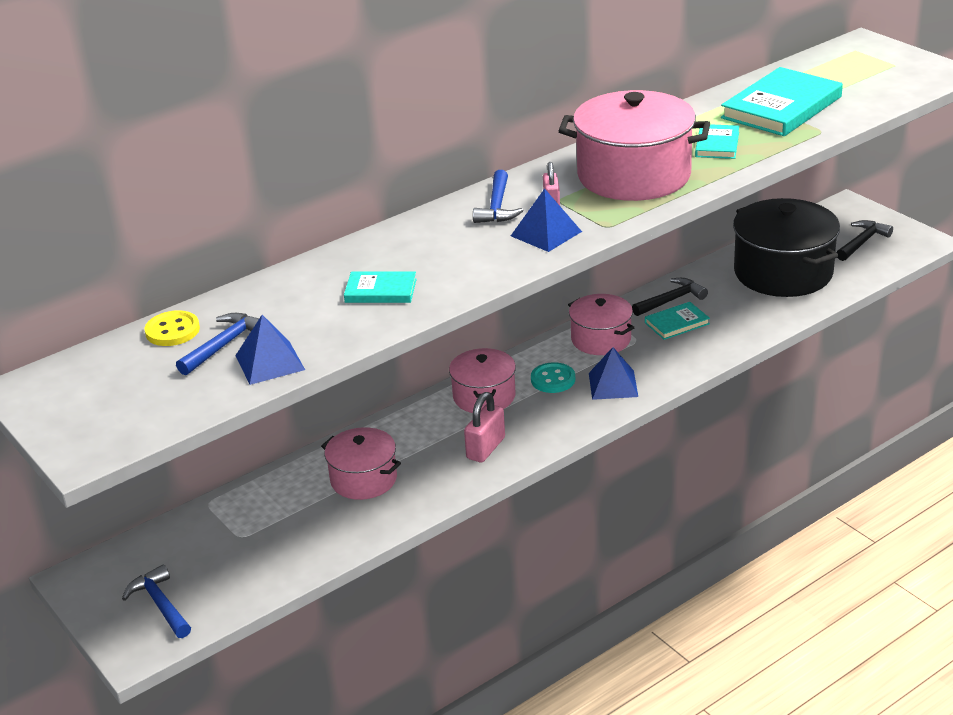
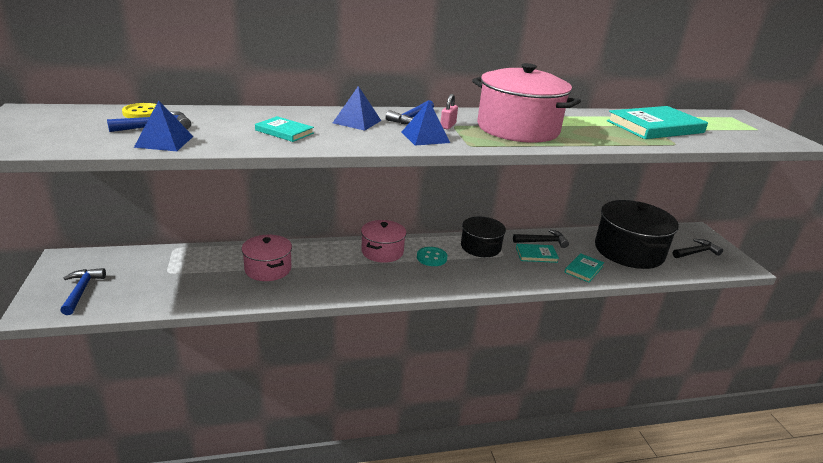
camera: 20 degrees right, 5 degrees down
pink padlock [464,392,505,462] -> none
pink pot [568,294,634,355] -> black pot [461,217,506,257]
blue pyramid [589,347,638,400] -> blue pyramid moved to [333,86,381,131]
turquoise book [695,124,739,159] -> turquoise book moved to [564,253,604,283]

